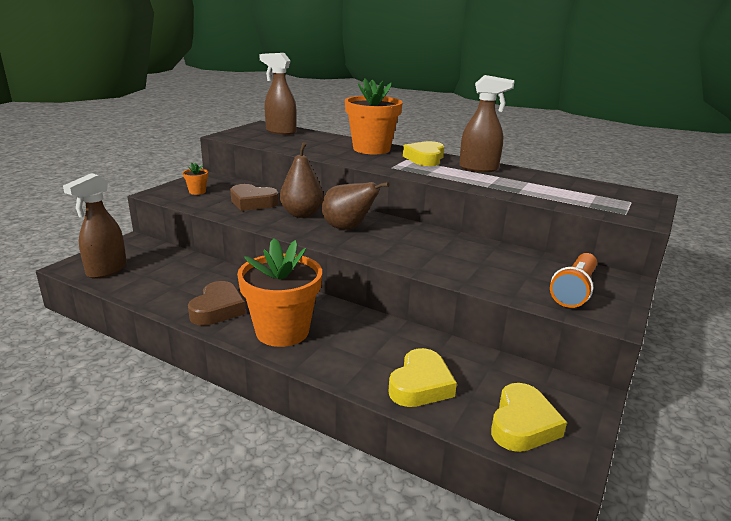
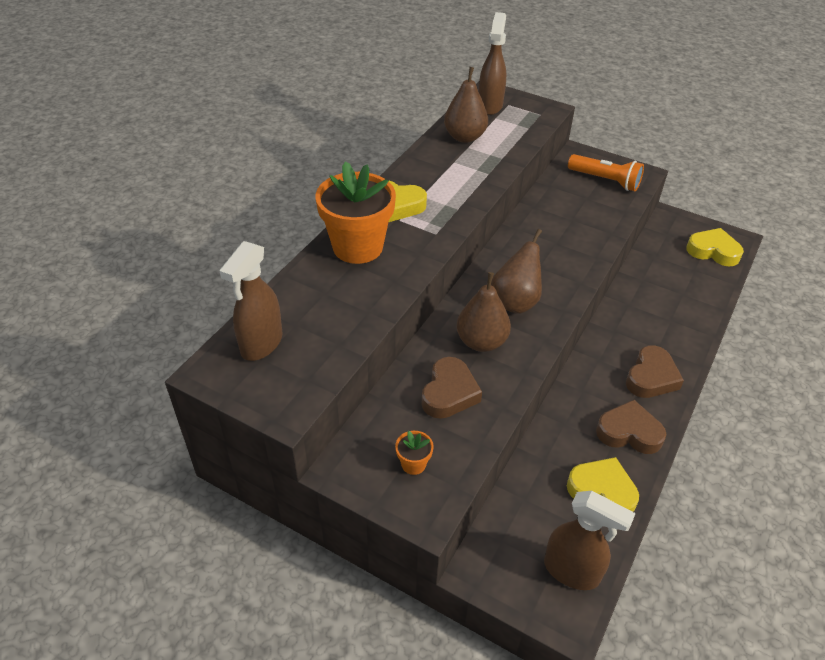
camera: 90 degrees left, 20 degrees up
orange flower pot [237,238,322,347] -> brown heart [626,345,684,398]
yellow heart [388,348,457,407] -> yellow heart moved to [567,457,639,512]
brown spray bottle [459,75,514,172] -> brown spray bottle moved to [479,12,506,115]
none -> brown pear [444,67,488,143]

